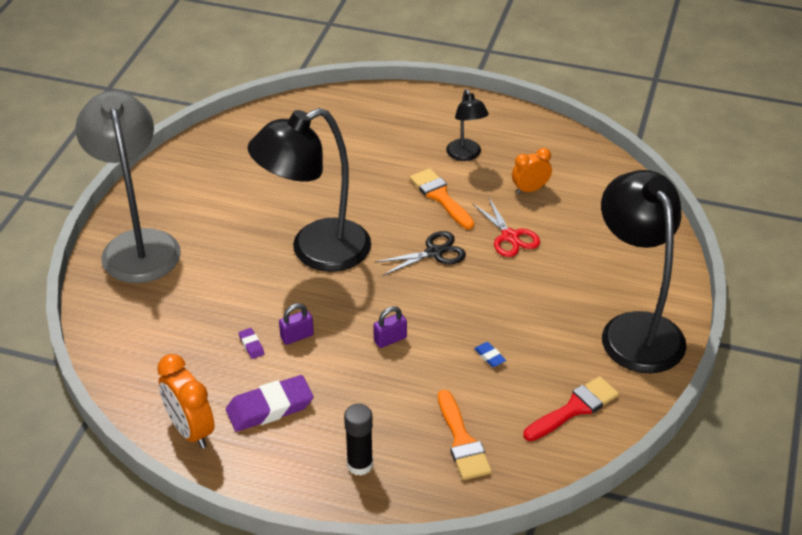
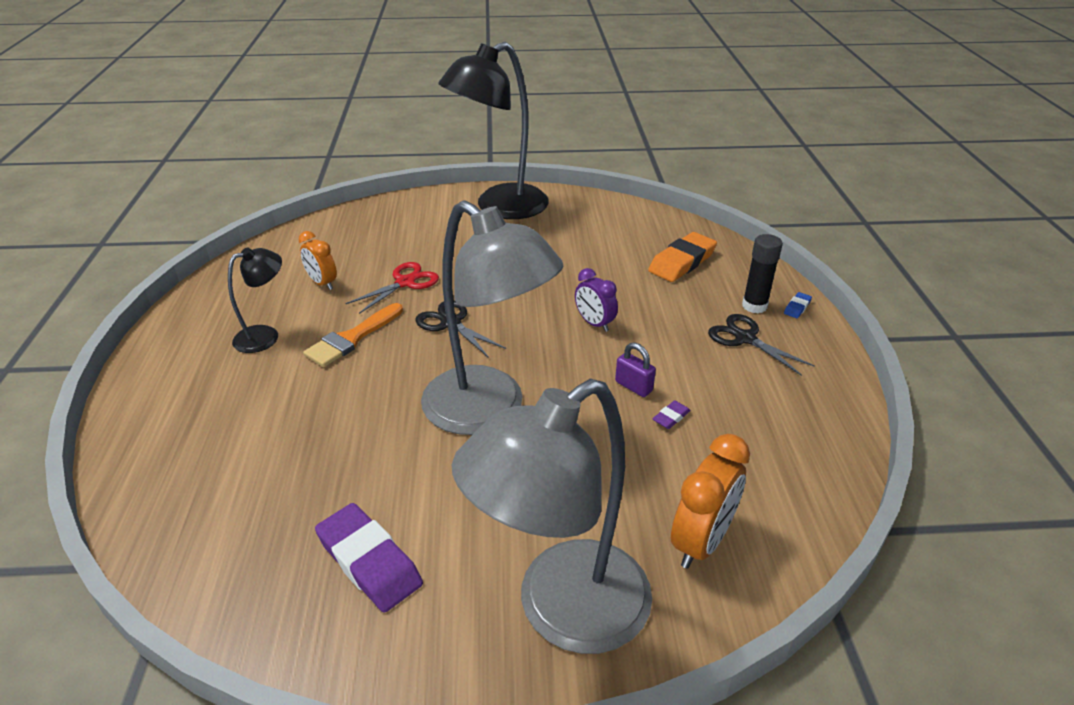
camera: 110 degrees left, 5 degrees down
orange clock [157,354,215,449] -> orange clock moved to [671,434,750,569]
purple eraser [226,375,313,432] -> purple eraser moved to [315,503,423,613]
black lamp [247,108,371,272] -> grey lamp [421,200,563,435]
purple padlock [373,306,407,348] -> purple clock [575,268,618,332]
orange brush [438,390,492,480] -> orange eraser [648,232,717,282]
blue eraser [474,342,506,367] -> blue eraser moved to [784,292,812,318]
red brush [523,376,619,441] -> none
none -> black scissors [708,314,815,376]

